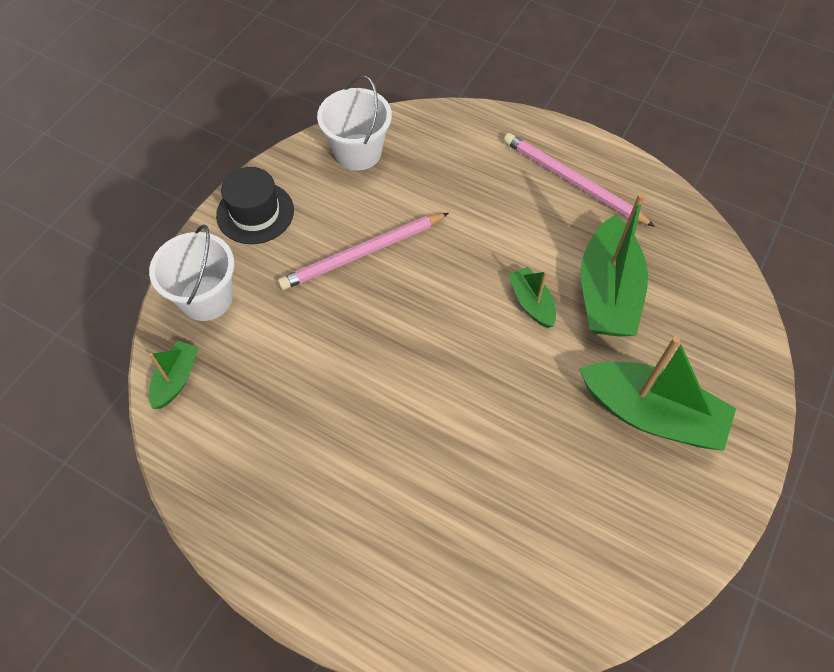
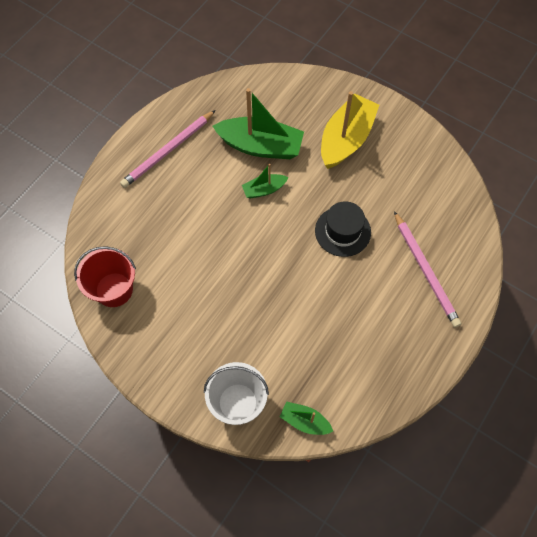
camera: 85 degrees left, 5 degrees up
black hat [216,167,294,244] -> black hat moved to [315,201,371,257]
pink pencil [278,213,449,290] -> pink pencil moved to [394,211,461,327]
white bucket [317,75,392,171] -> red bucket [74,246,136,307]
green boat [579,336,736,451] -> yellow boat [321,91,379,169]

